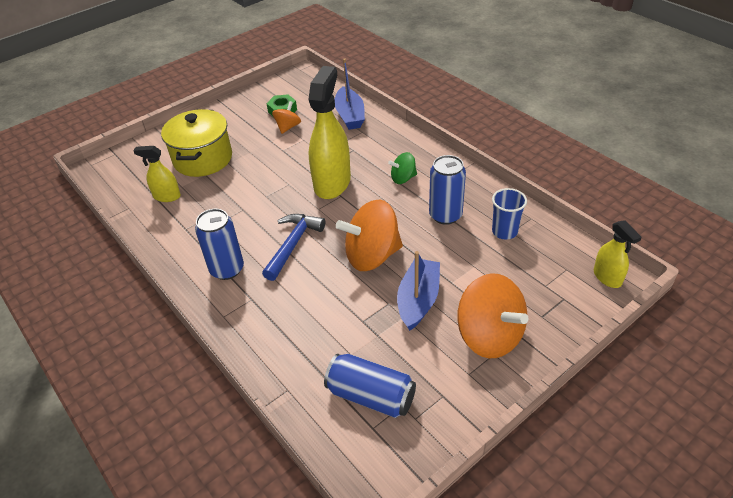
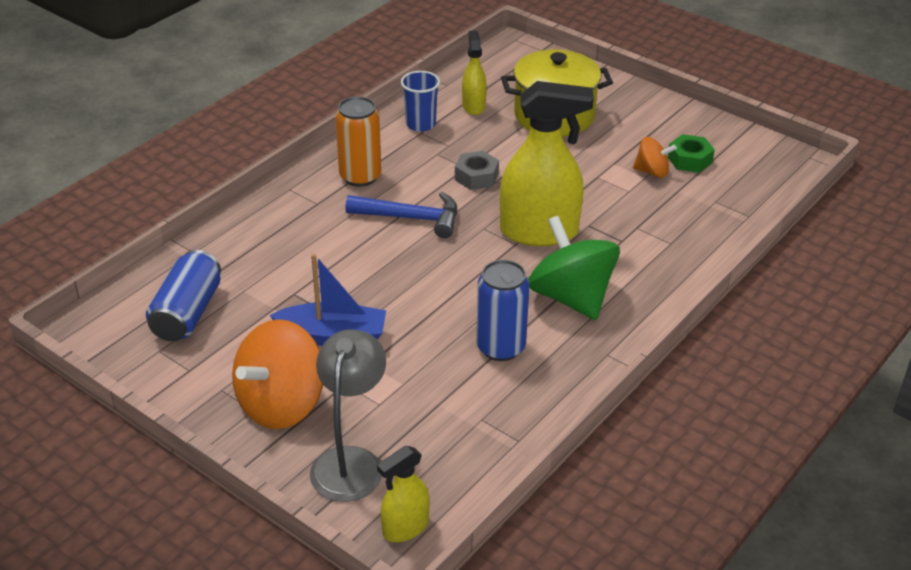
camera: 75 degrees right, 5 degrees down
blue can [195,209,244,280] -> orange can [335,96,382,187]
blue boat [334,59,365,130] -> none
orange spinning top [336,199,403,271] -> none
green spinning top [388,152,417,184] -> green spinning top [528,216,620,320], size x1.94
blue cup [492,188,527,240] -> blue cup moved to [401,71,440,132]
none -> grey lamp [310,329,386,502]
none -> grey nut [455,151,499,190]

